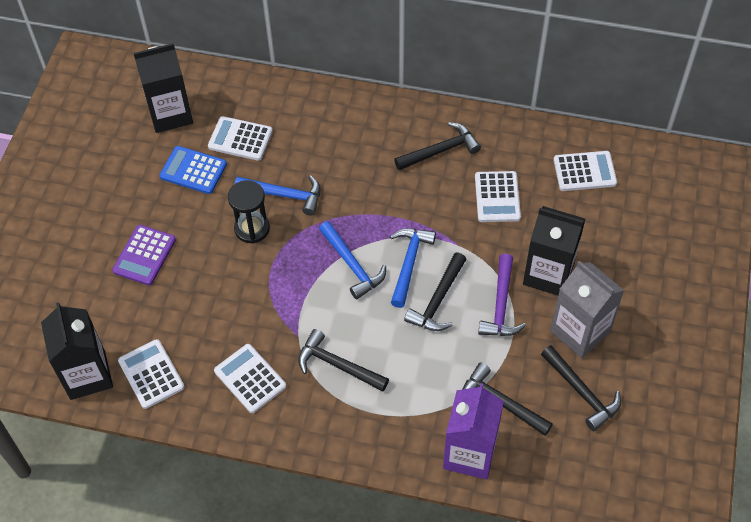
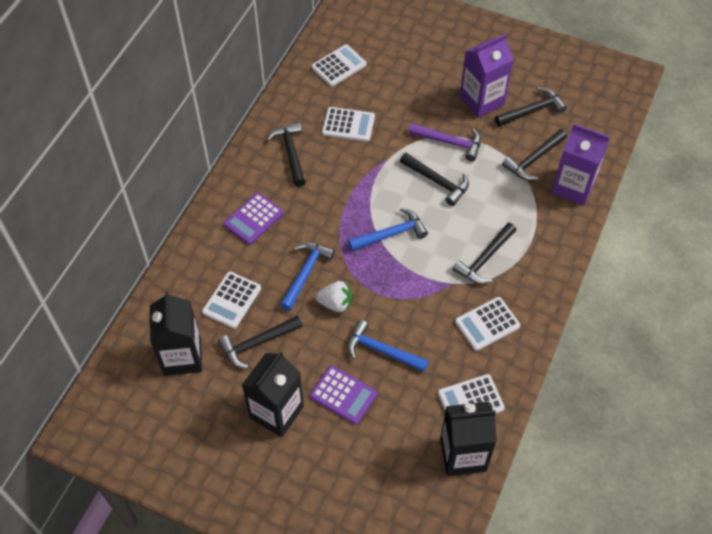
camera: 80 degrees left, 0 degrees up
blue calculator [160,146,227,194] -> black hammer [218,316,302,369]
black hourglass [228,180,270,244] -> white strawberry [315,281,352,312]
blue hammer [390,228,436,308] -> blue hammer moved to [347,320,429,372]
black carton [523,206,585,296] -> black carton moved to [242,351,304,437]
grey carton [550,261,624,358] -> purple carton [460,34,514,118]
white calculator [553,151,617,191] -> white calculator turned 45 degrees clockwise [311,44,367,87]
none -> purple calculator [224,193,284,245]

